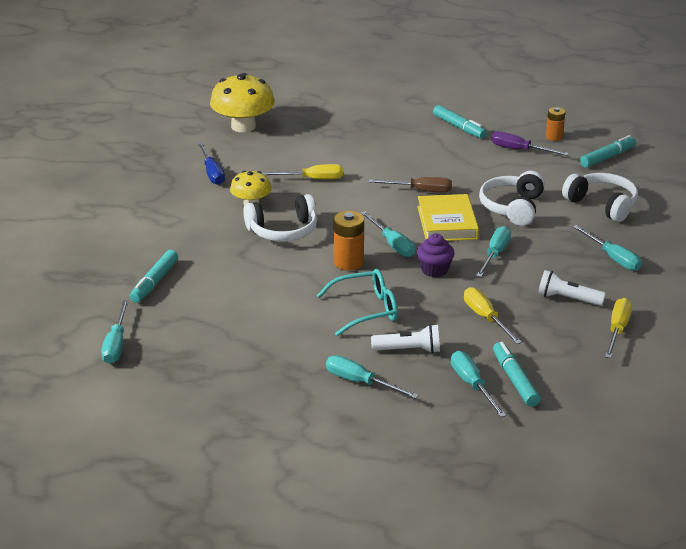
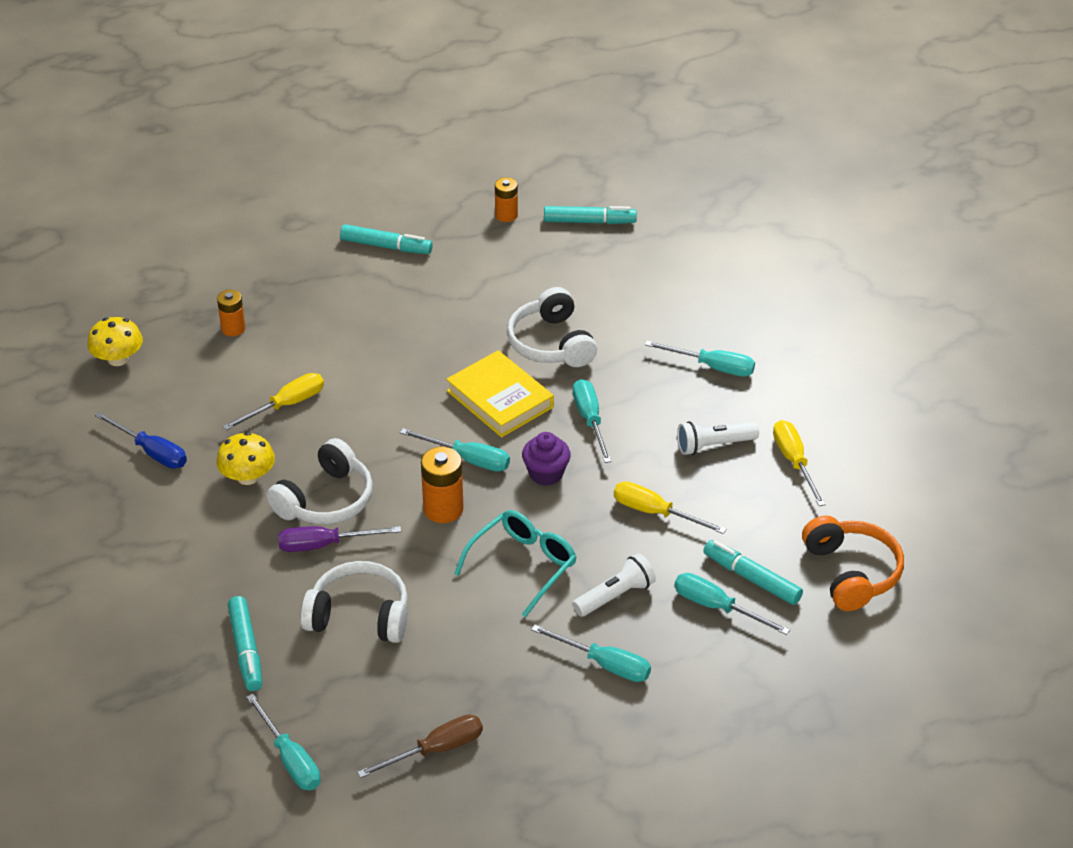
camera: 35 degrees left, 10 degrees up
yellow mushroom [210,73,275,132] -> yellow mushroom [87,317,143,366], size x0.58
turquoise screwdriver [326,355,419,399] -> turquoise screwdriver turned 150 degrees counterclockwise [531,625,651,682]
brown screwdriver [369,177,452,193] -> brown screwdriver moved to [357,714,483,778]
purple screwdriver [491,131,569,156] -> purple screwdriver moved to [278,526,401,552]
white headphones [562,173,638,222] -> white headphones moved to [300,561,408,643]
turquoise marker [580,135,636,168] -> turquoise marker turned 75 degrees clockwise [544,206,637,224]
none -> orange battery [217,290,246,336]
none -> orange headphones [802,516,904,611]

